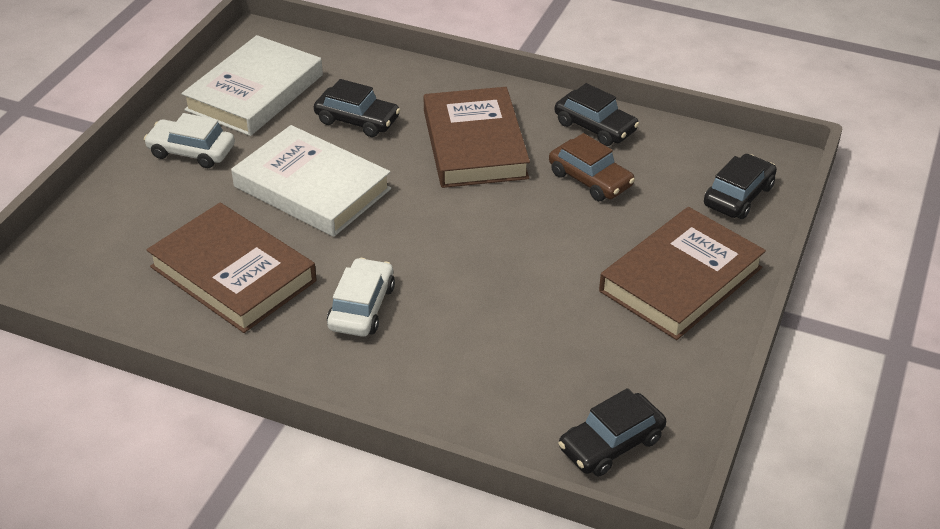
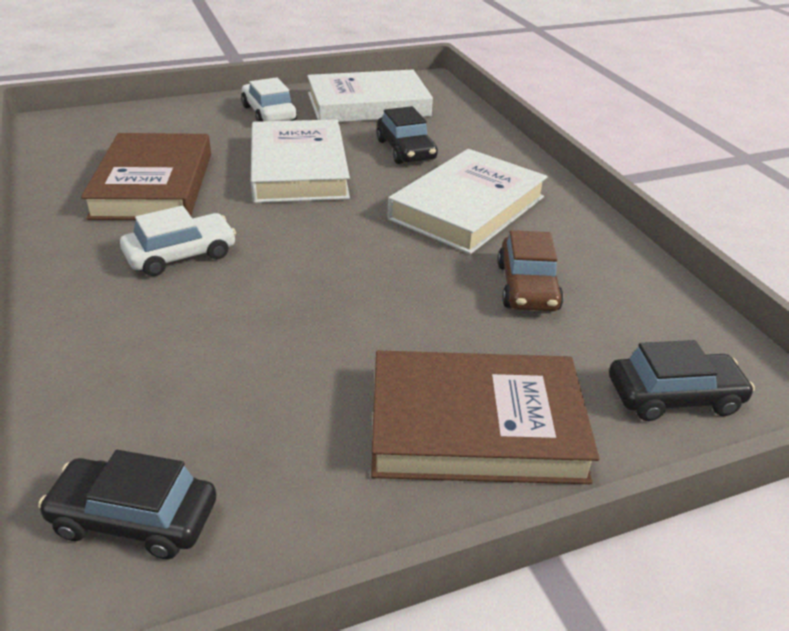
camera: 45 degrees right, 5 degrees down
brown book [423,87,530,188] -> white book [387,149,548,254]
black car [555,83,639,146] -> none

